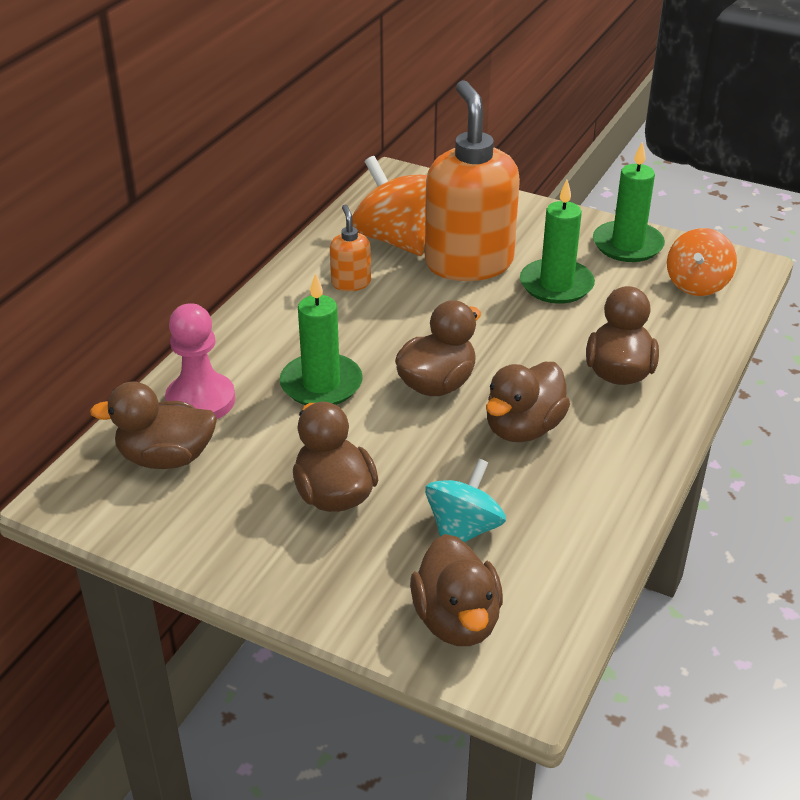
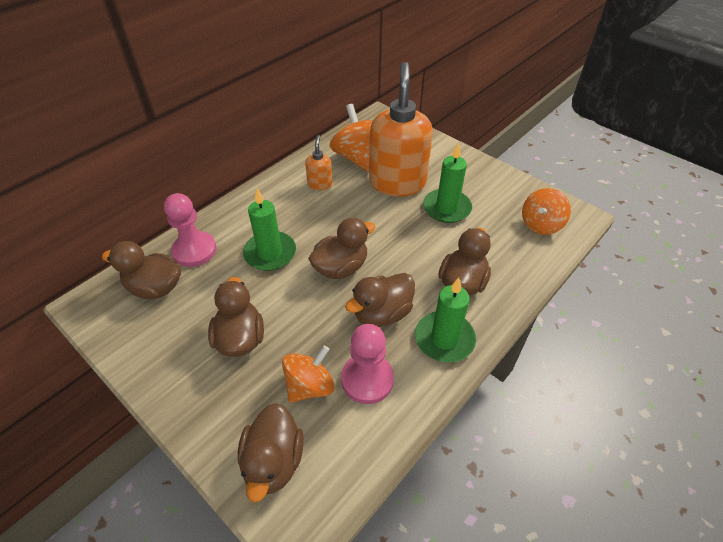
camera: 15 degrees right, 10 degrees up
turquoise spinning top [425,459,506,543] -> orange spinning top [282,346,335,403]
green candle [593,141,665,262] -> green candle moved to [415,278,476,363]
none -> pink pawn [341,324,394,404]

